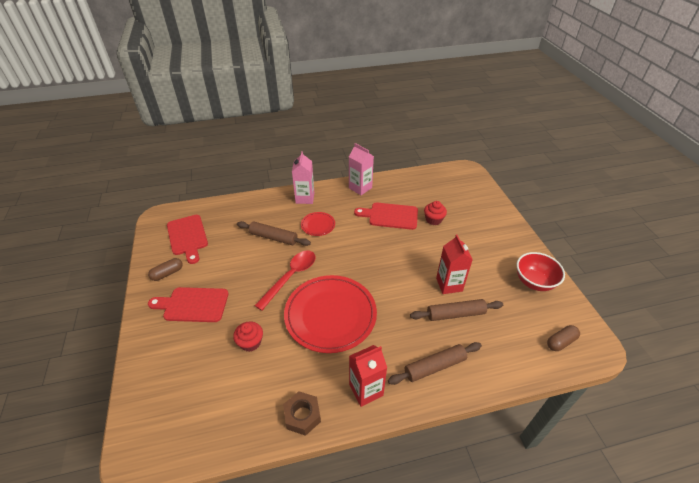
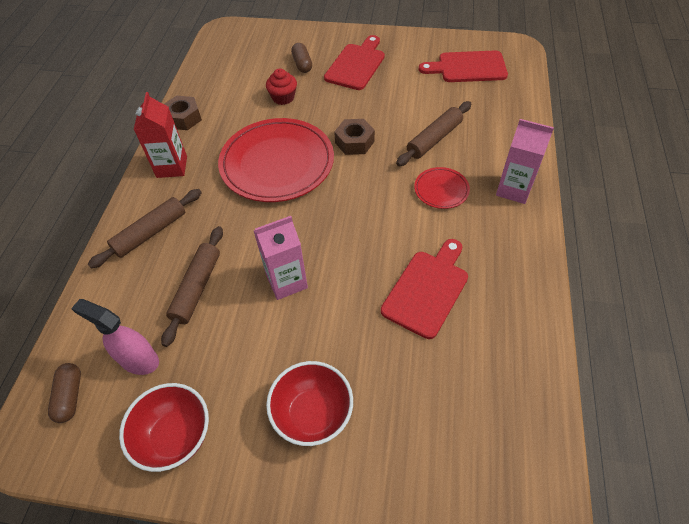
camera: 115 degrees right, 10 degrees up
brown capsule [148,258,183,281] -> brown capsule moved to [291,43,312,73]
red spoon [254,251,315,311] -> brown nut [334,119,375,155]
pink carton [349,143,374,195] -> pink carton moved to [254,216,308,300]
brown rolling pin [388,342,482,385] -> brown rolling pin turned 45 degrees clockwise [88,189,202,268]
red cupcake [424,201,447,225] -> none
red carton [436,235,473,294] -> none
none -> pink spray bottle [71,299,159,375]
none -> red bowl [266,361,353,446]

